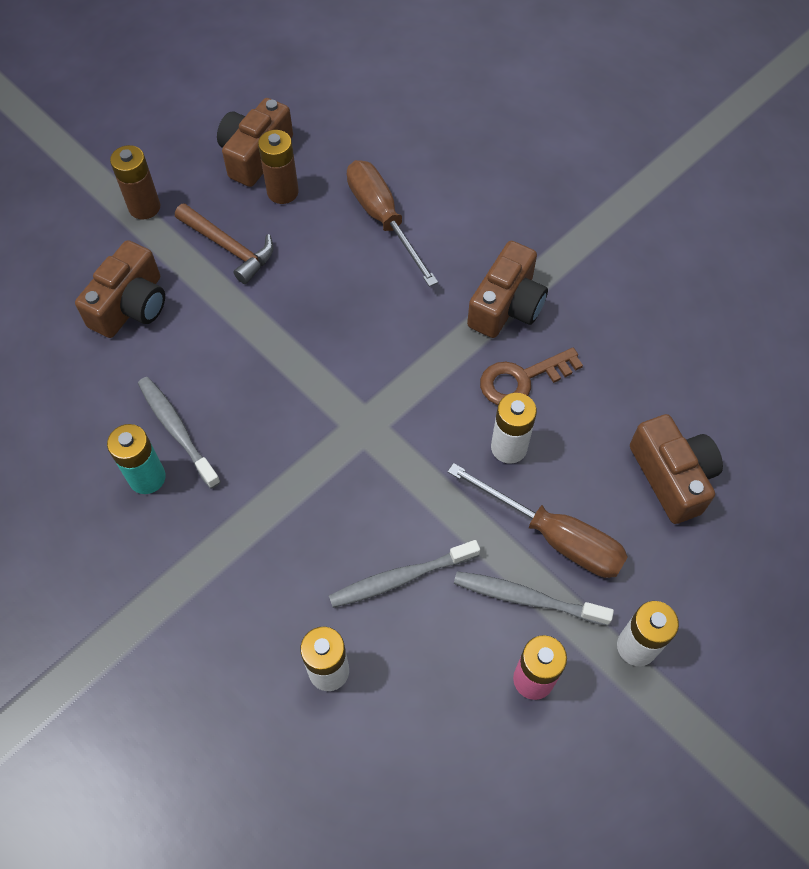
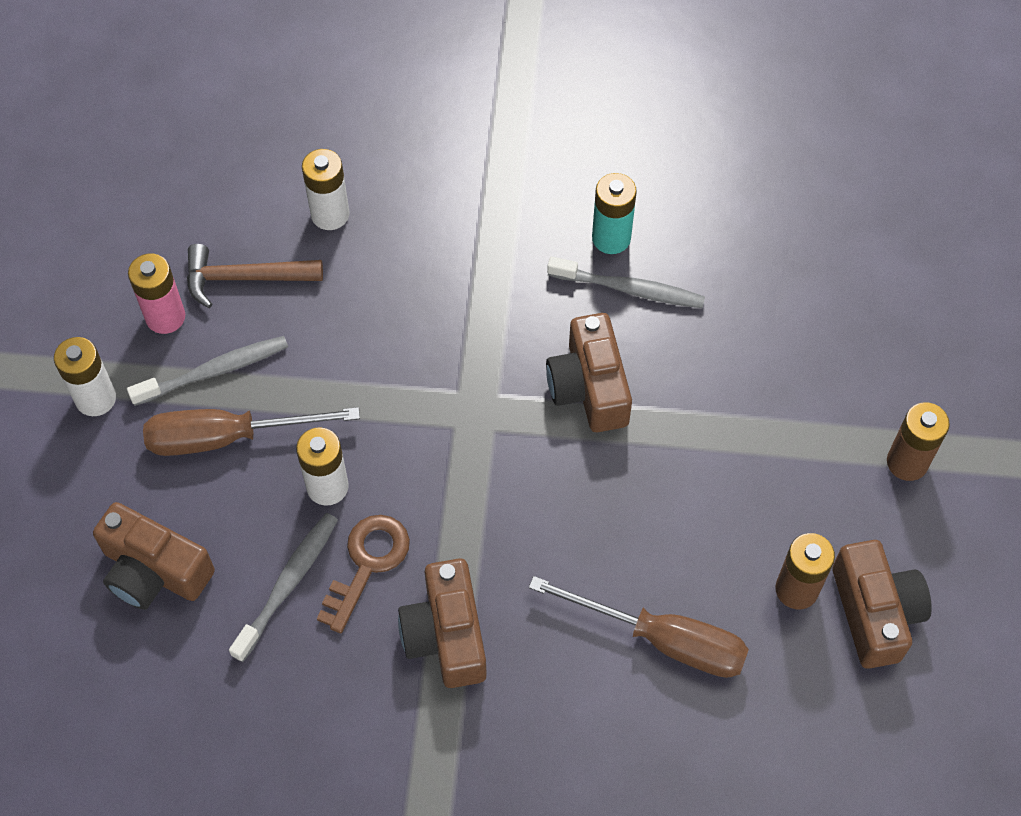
camera: 140 degrees right, 0 degrees up
brown camera [75,240,165,338] -> brown camera moved to [546,313,632,432]
brown hammer [175,203,274,284] -> brown hammer moved to [187,244,323,308]
grey toothbrush [329,540,480,608] -> grey toothbrush moved to [229,513,338,662]

